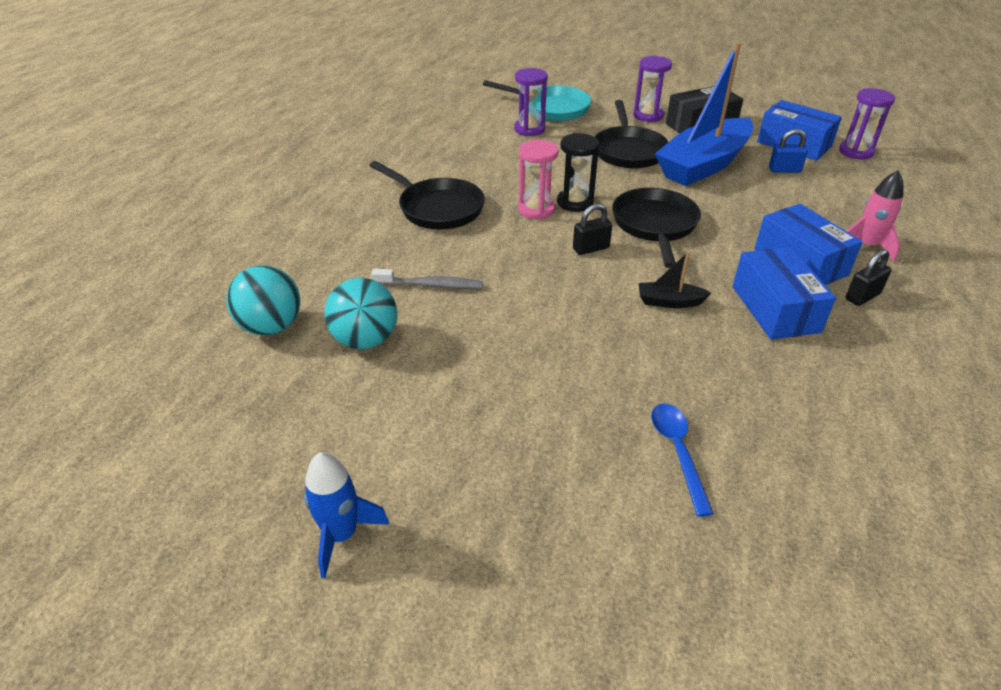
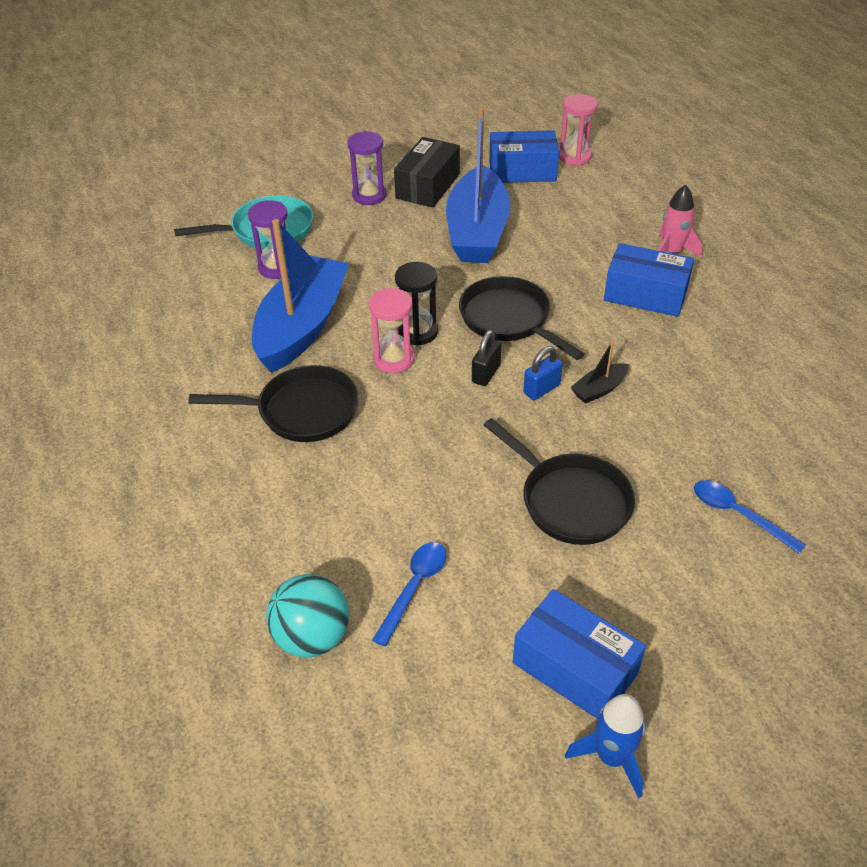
camera: 40 degrees left, 5 degrees up
turquoise ball [324,278,397,349] -> blue spoon [372,542,446,647]
grey toothbrush [371,269,483,289] -> none
black pan [595,100,668,169] -> black pan moved to [484,418,635,545]
blue box [732,247,836,340] -> blue box moved to [513,589,646,719]
blue padlock [769,129,808,173] -> blue padlock moved to [523,346,563,400]
purple hourglass [839,88,895,159] -> pink hourglass [559,94,598,166]
black padlock [846,249,891,306] -> none
none -> blue boat [252,219,349,373]

